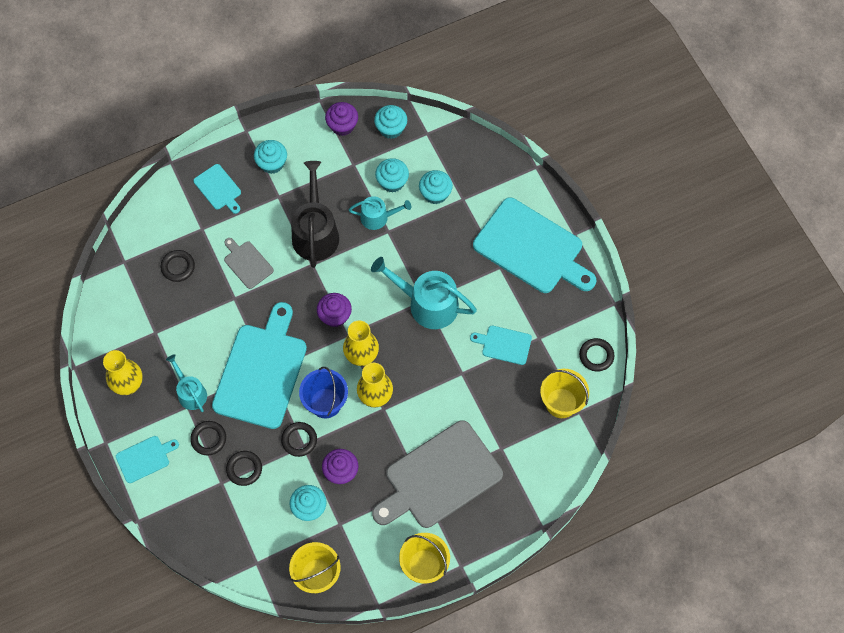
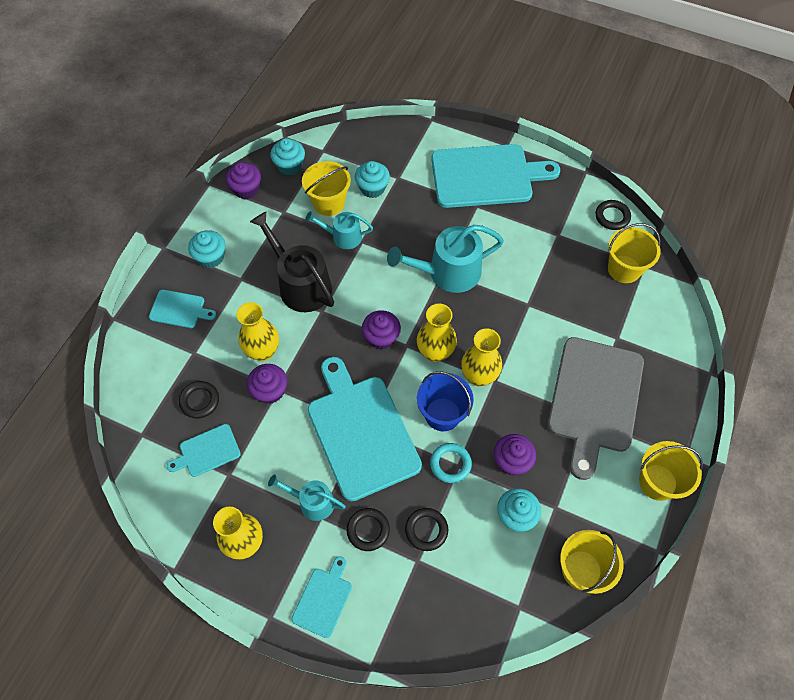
camera: 40 degrees left, 5 degrees down
grey cutting board [224,238,274,289] -> yellow vase [237,302,279,361]
black ring [281,422,317,457] -> turquoise ring [430,443,472,483]
turquoise watering can [348,196,411,230] -> turquoise watering can turned 135 degrees counterclockwise [305,211,373,249]
turquoise cupcake [375,158,409,193] -> yellow bucket [302,161,351,216]
turquoise cutting board [470,326,532,365] -> turquoise cutting board moved to [167,424,241,477]
none -> purple cupcake [247,364,287,404]

